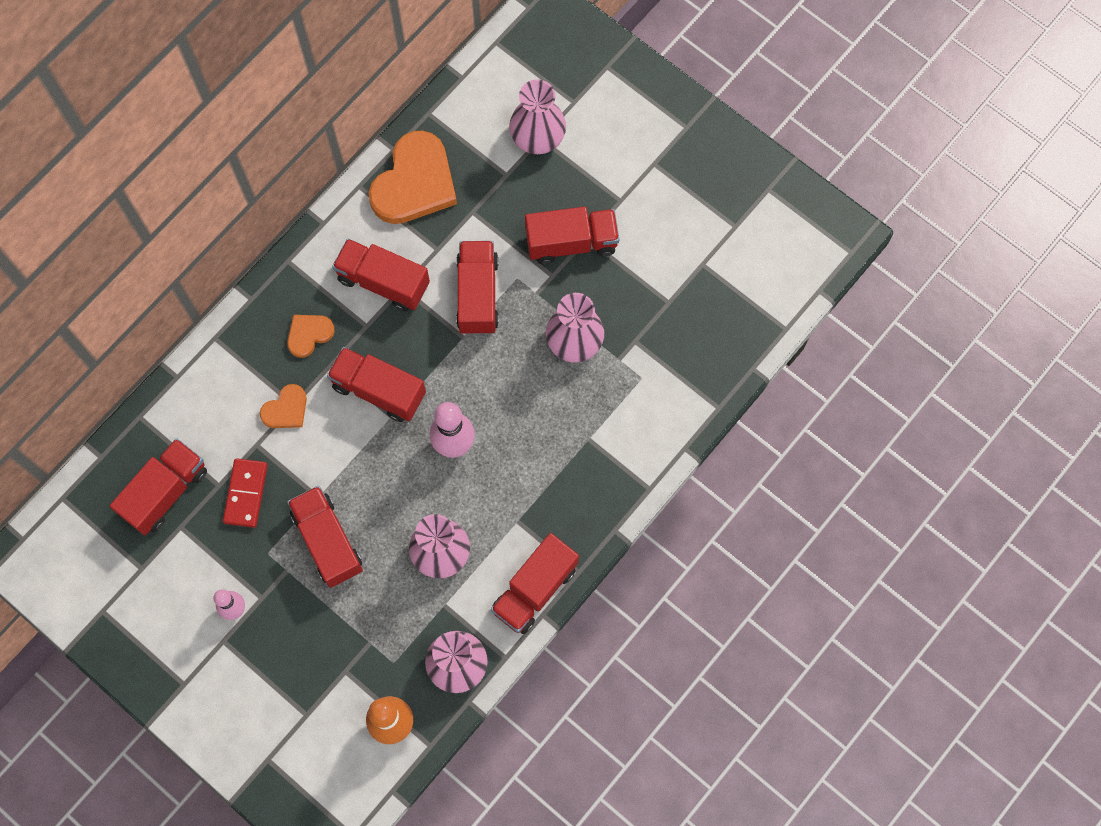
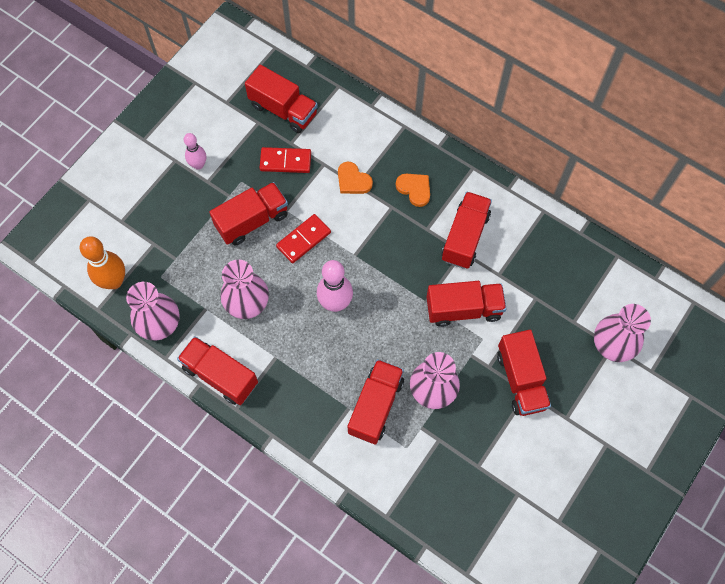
camera: 85 degrees right, 5 degrees down
red truck [327,347,426,422] -> red truck moved to [348,359,404,444]
orange heart [369,130,457,224] -> none
none -> red domino [276,214,331,263]

